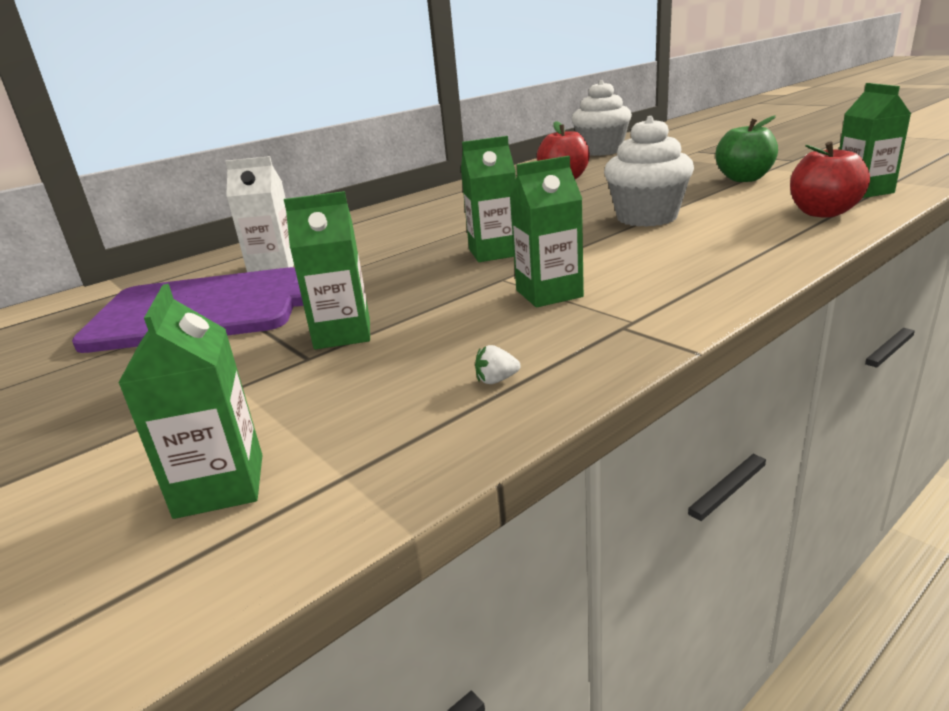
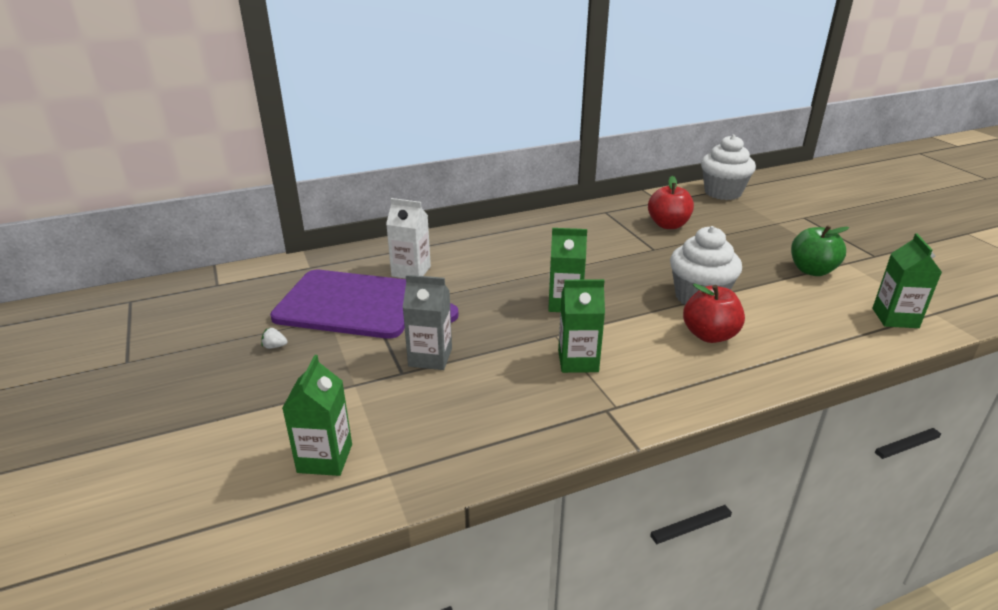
camera: 15 degrees right, 5 degrees up
green carton [284,191,370,349] -> grey carton [403,275,452,370]
white strawberry [475,345,521,384] -> white strawberry moved to [261,328,287,349]
red apple [790,141,870,218] -> red apple moved to [683,284,745,343]

